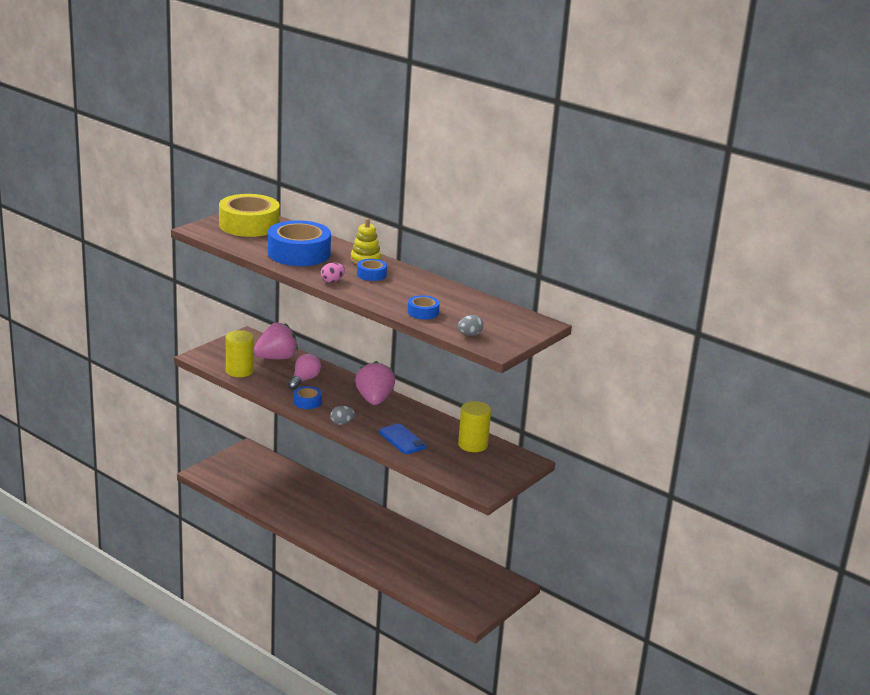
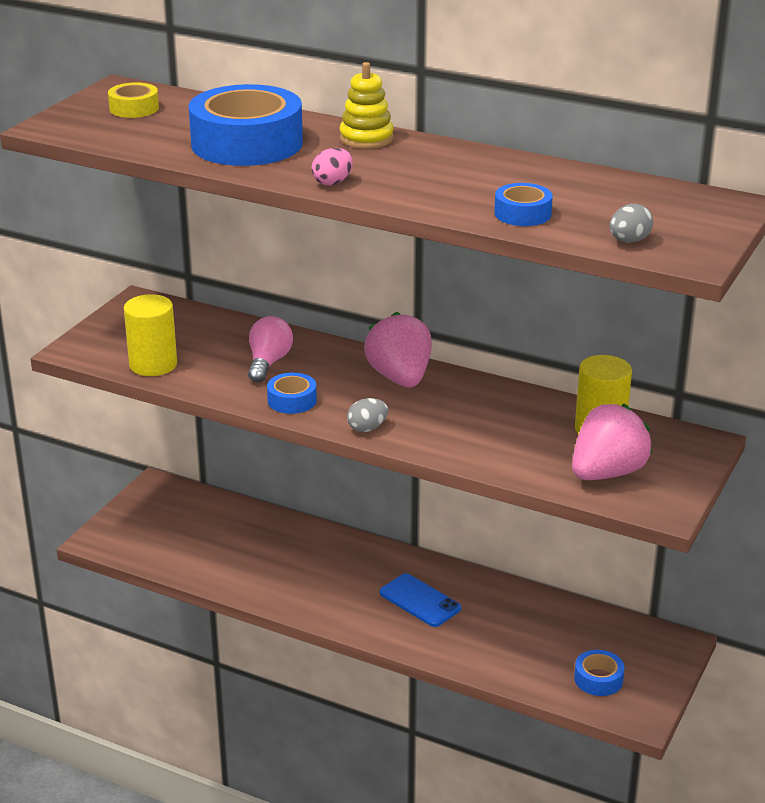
camera: 10 degrees left, 5 degrees up
yellow tape [219,194,280,237] -> yellow tape [108,82,159,118], size x0.46
pink strawberry [254,323,298,359] -> pink strawberry moved to [572,404,653,480]
blue tape [357,259,387,281] -> blue tape moved to [574,650,625,696]
blue phone [379,424,427,454] -> blue phone moved to [380,573,461,627]

